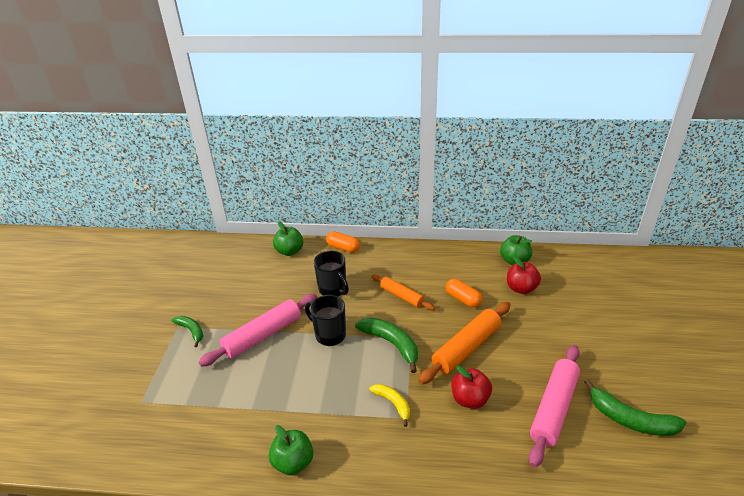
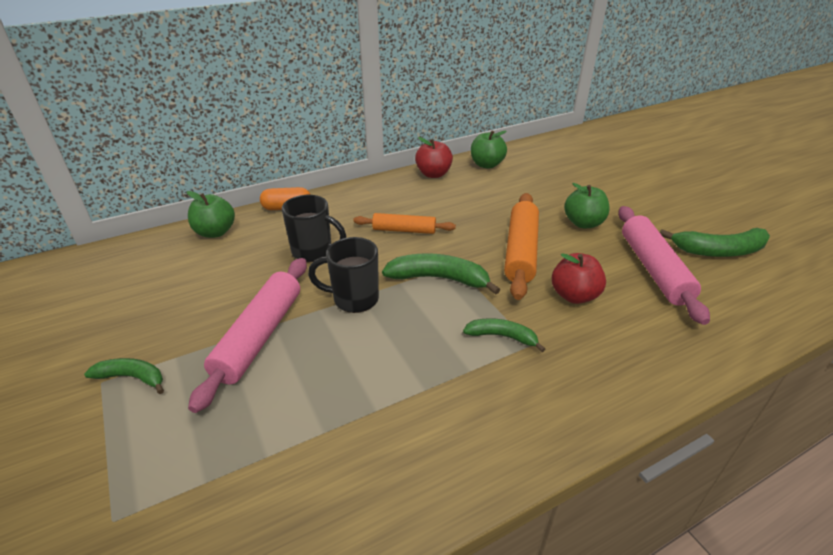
camera: 35 degrees left, 0 degrees up
green apple [269,425,313,475] -> green apple moved to [564,183,610,228]
yellow banana [369,384,410,427] -> green banana [463,318,545,352]
orange capsule [446,279,482,308] -> none
red apple [507,256,541,294] -> red apple moved to [415,137,453,178]

